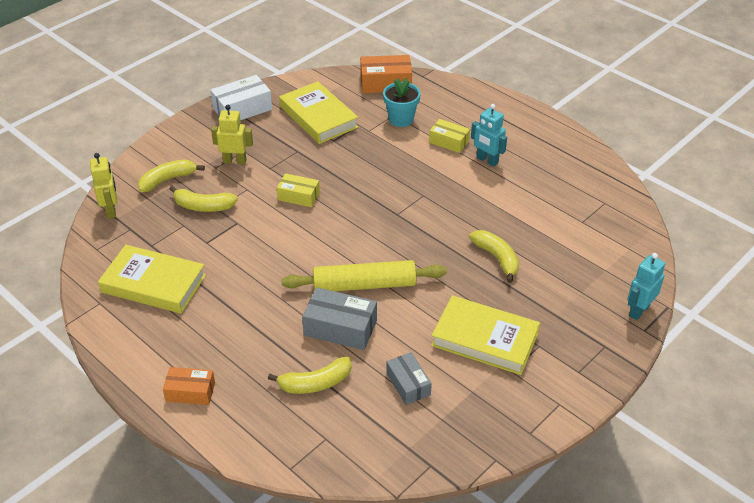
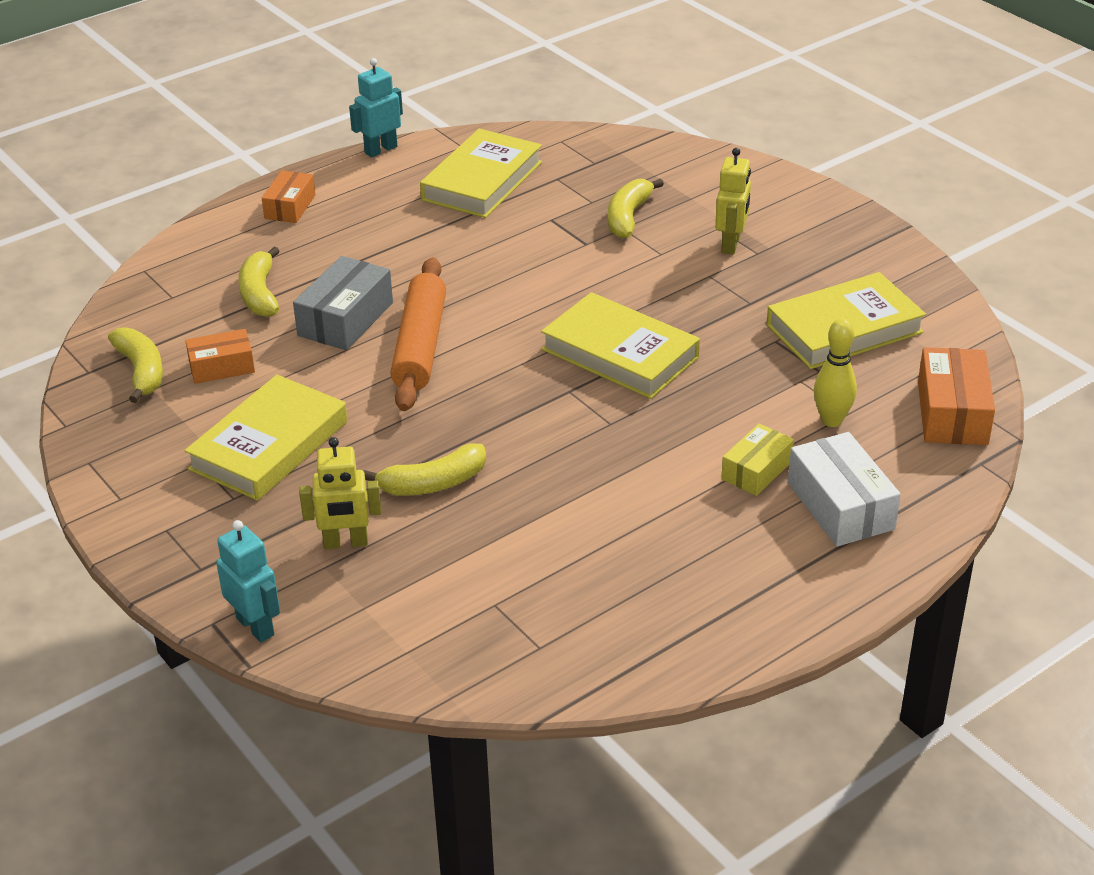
camera: 100 degrees right, 5 degrees down
yellow robot [90,153,117,218] -> yellow robot moved to [299,437,381,549]
yellow banana [138,159,205,192] -> yellow banana moved to [108,327,163,403]
white box [211,75,272,120] -> white box moved to [788,432,901,547]
yellow box [277,173,320,207] -> none
yellow rolling pin [281,260,447,291] -> orange rolling pin [391,257,446,411]
turquoise flower pot [383,78,421,127] -> yellow bowling pin [814,318,857,427]
grey box [386,352,432,405] -> orange box [185,329,255,384]
turquoise robot [471,104,507,167] -> turquoise robot moved to [349,58,403,158]
none -> yellow book [541,292,700,399]

